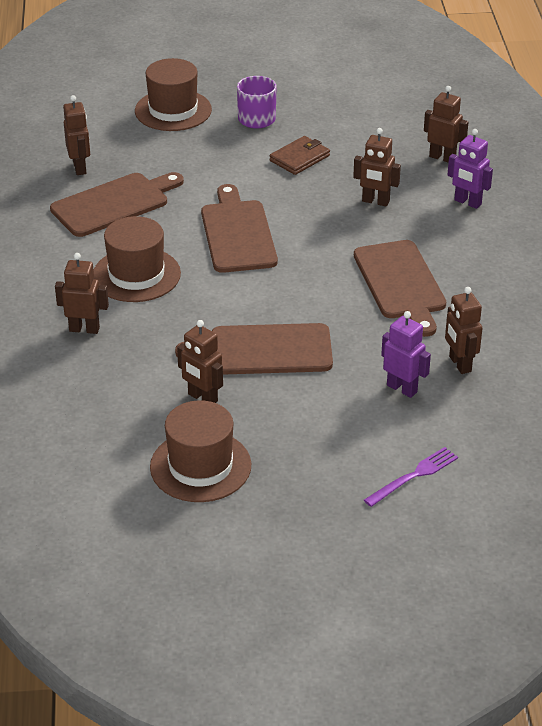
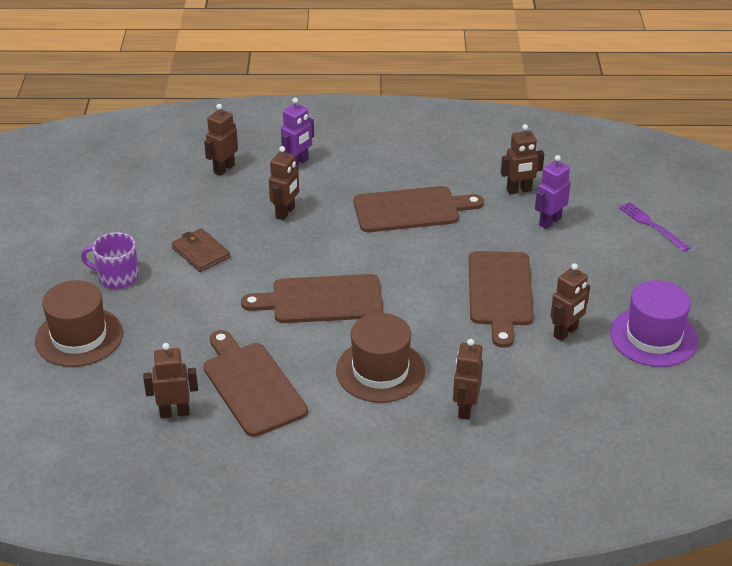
camera: 85 degrees left, 0 degrees up
brown hat [150,400,251,502] -> purple hat [610,280,698,367]

